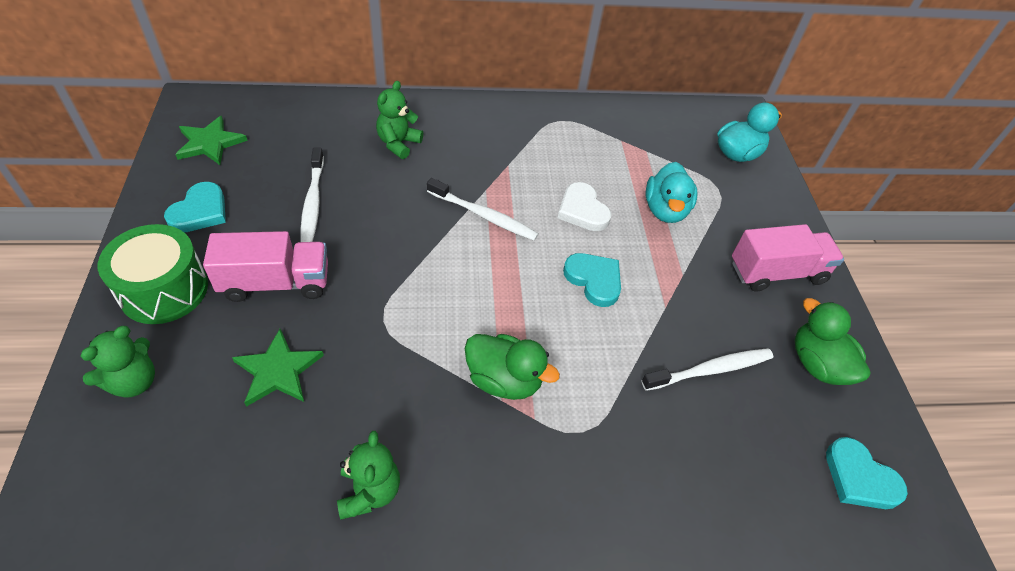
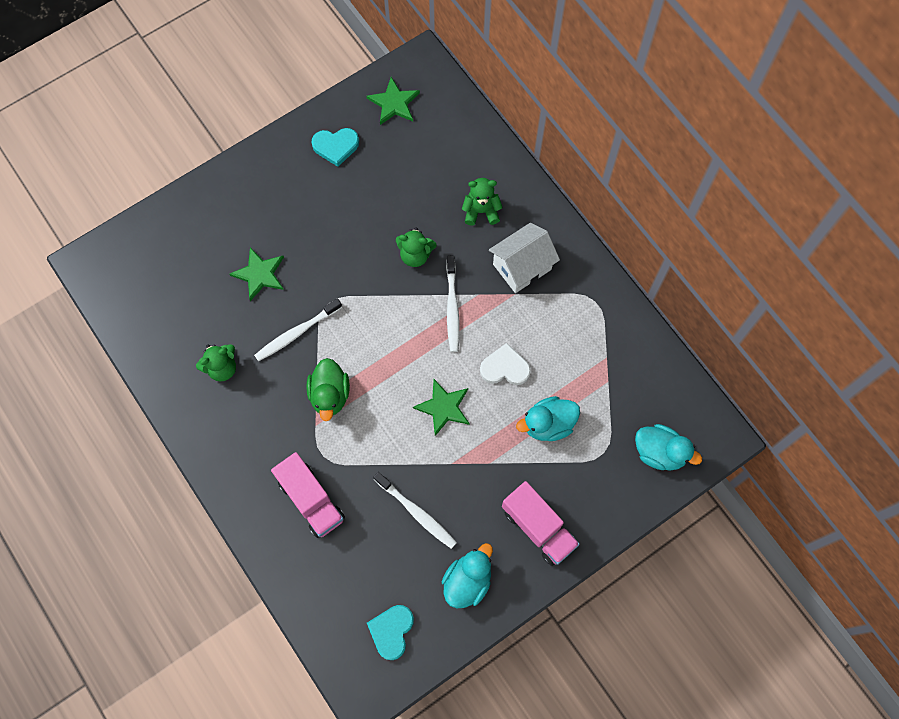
camera: 65 degrees right, 20 degrees up
green teddy bear [81,326,155,398] -> green teddy bear moved to [396,228,437,267]
green drum [98,224,208,324] -> none
pink truck [203,231,328,302] -> pink truck moved to [271,452,345,538]
white toothbrush [300,147,324,242] -> white toothbrush moved to [254,298,342,362]
white heart [558,182,612,231] -> white heart turned 60 degrees clockwise [480,343,531,385]
turquoise heart [563,253,621,307] -> green star [413,379,469,436]
green duck [795,298,870,385] -> turquoise duck [442,543,493,608]
none -> white house [489,223,560,293]

